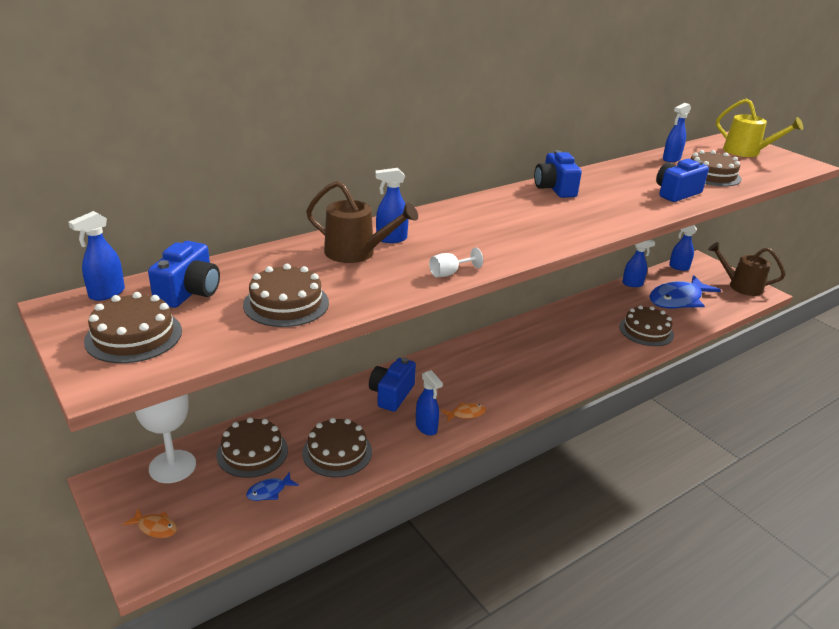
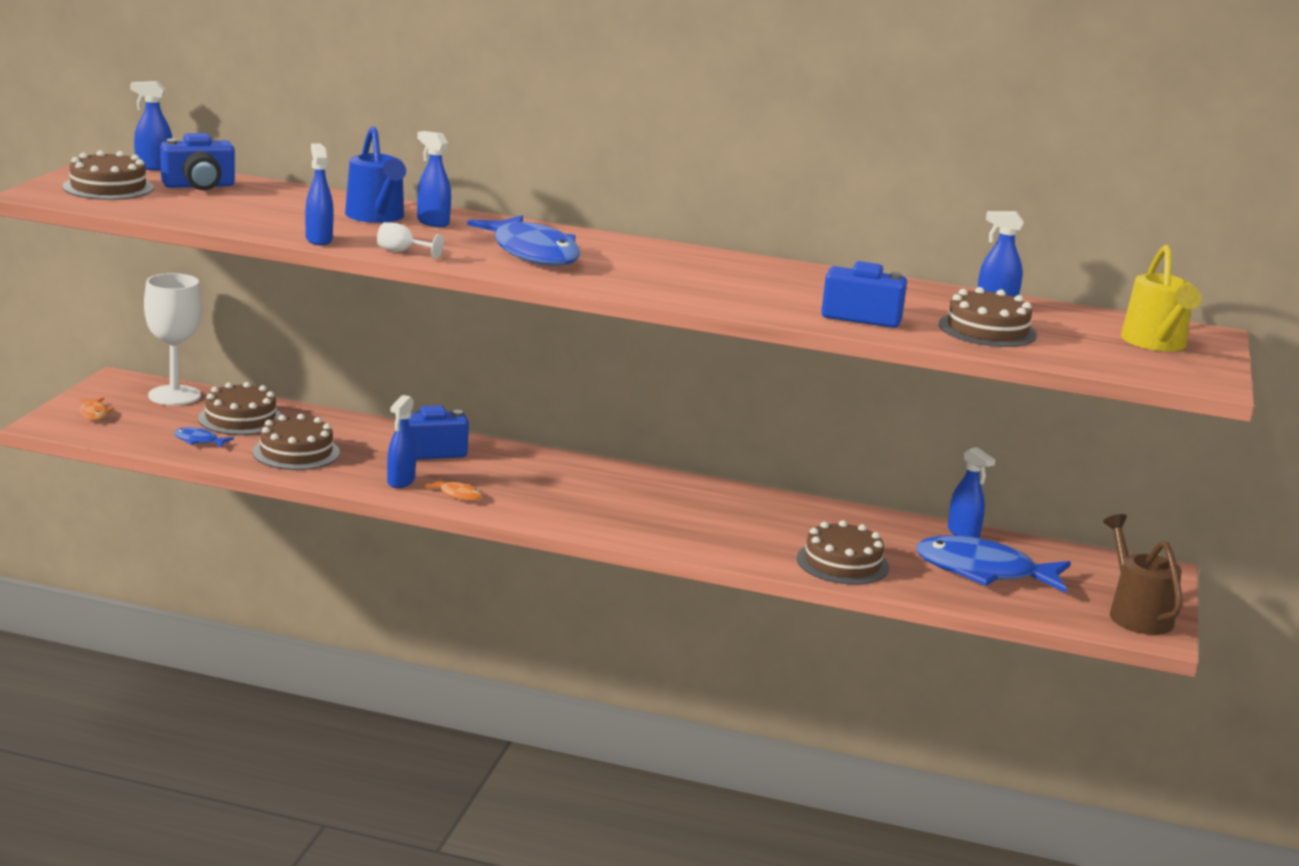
camera: 50 degrees right, 10 degrees down
brown cake [243,264,329,327] -> none
brown watering can [306,181,418,263] -> blue watering can [345,126,406,223]
blue camera [534,150,582,198] -> none
blue spray bottle [669,225,697,271] -> blue spray bottle moved to [305,144,334,245]
none -> blue fish [467,215,580,266]

